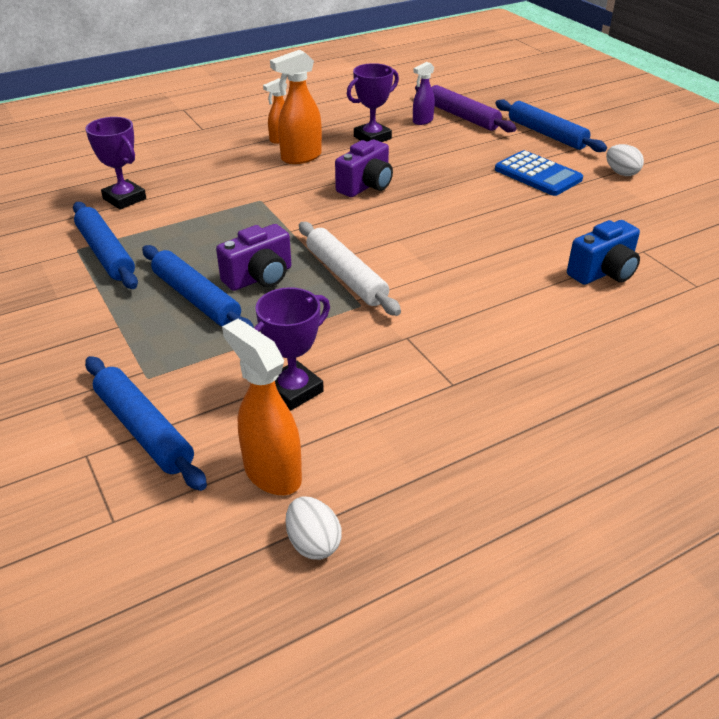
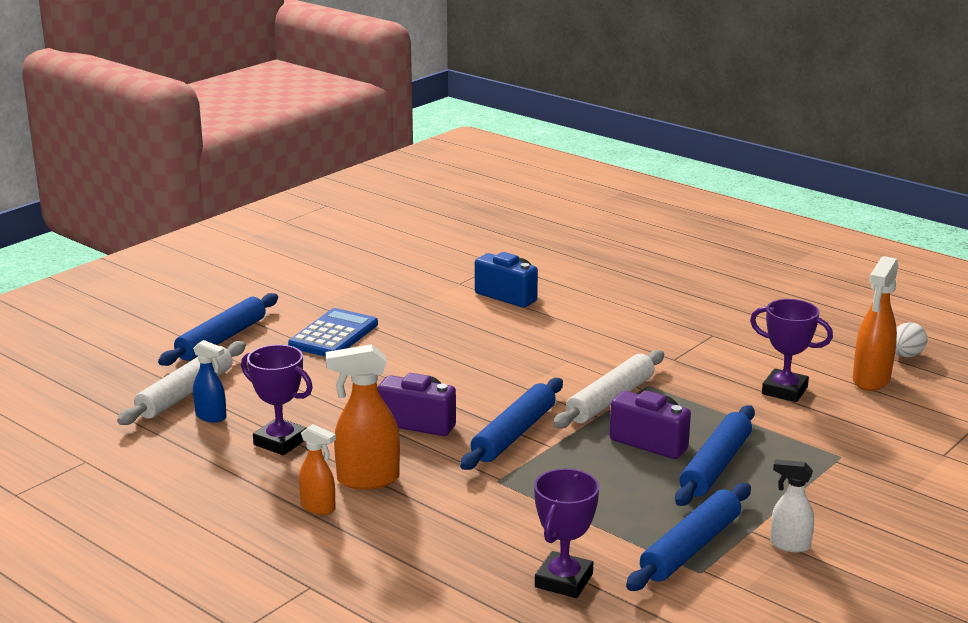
camera: 110 degrees left, 15 degrees down
blue rolling pin [85,356,207,491] -> blue rolling pin moved to [460,378,563,470]
orange spray bottle [270,49,322,164] -> orange spray bottle turned 135 degrees clockwise [326,344,400,490]
purple spray bottle [413,62,435,125] -> blue spray bottle [193,340,227,423]
purple rolling pin [415,85,517,133] -> white rolling pin [117,341,246,425]
white egg [606,144,644,176] -> none
none -> white spray bottle [770,460,814,553]

